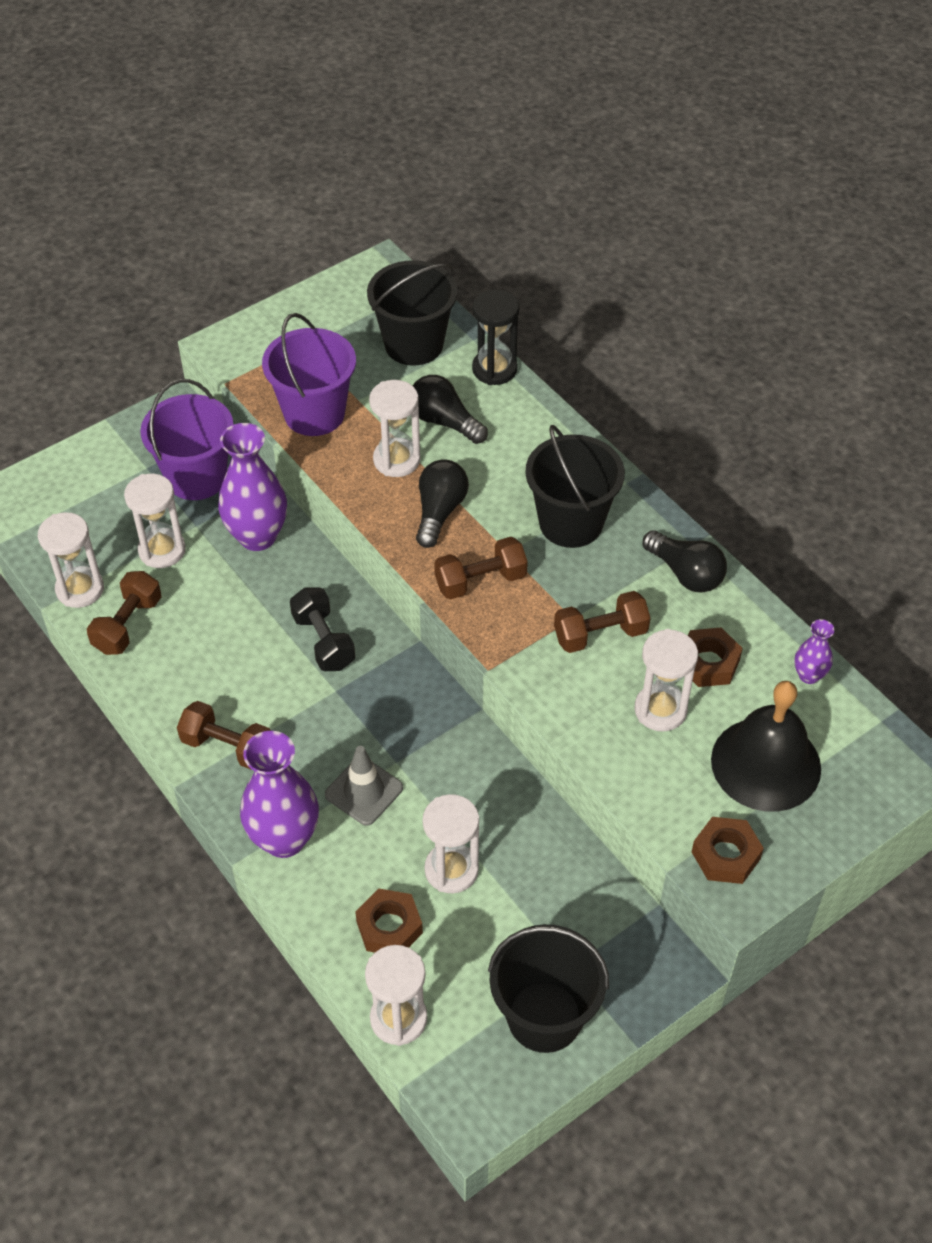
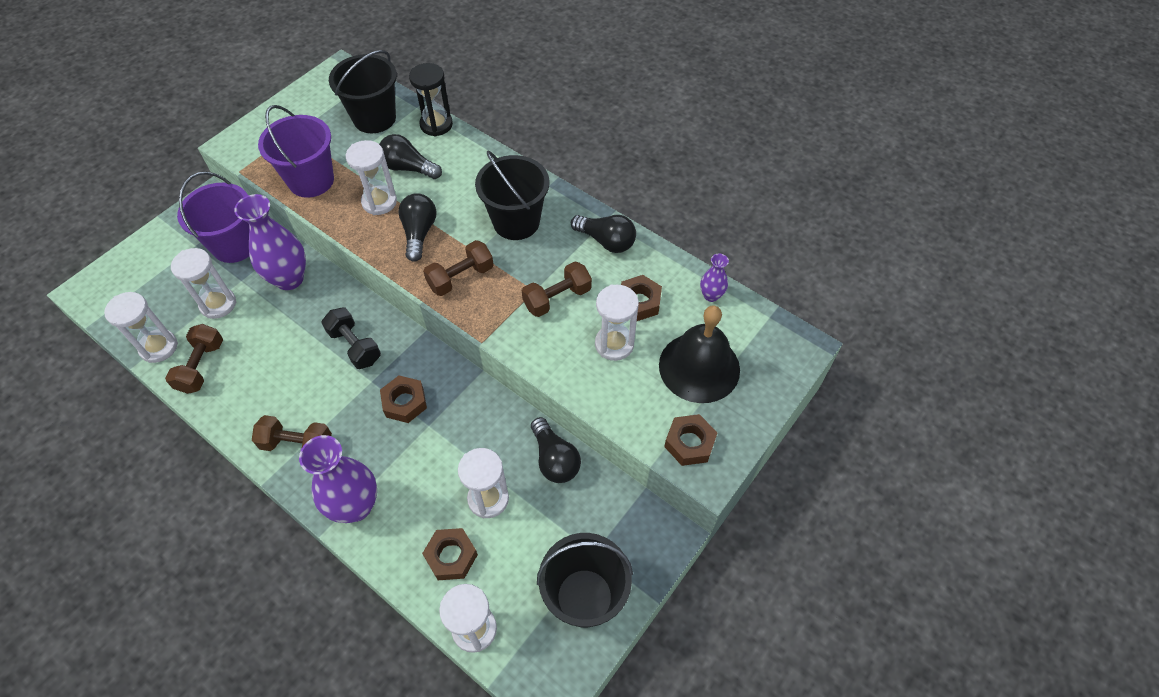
camera: 15 degrees left, 5 degrees up
grey traffic cone [325,746,403,826] -> none
none -> brown nut [380,376,427,423]
none -> black light bulb [531,417,581,483]

